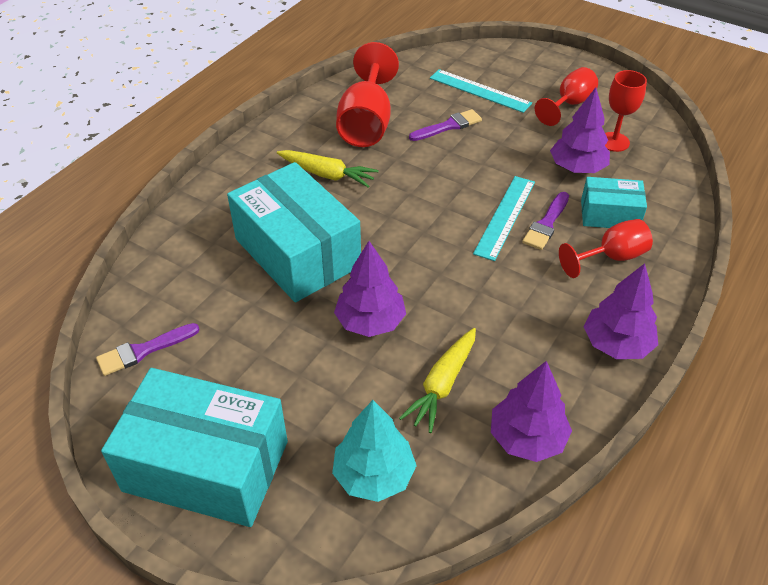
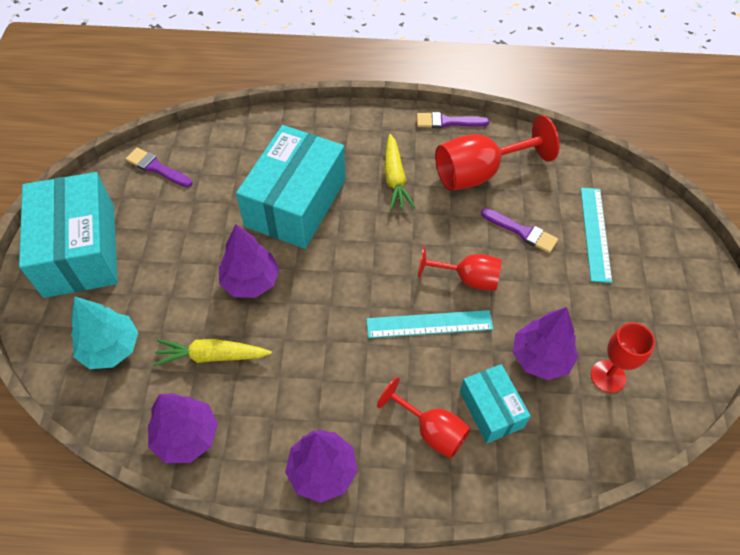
camera: 60 degrees right, 10 degrees up
purple brush [522,192,569,250] -> purple brush moved to [417,112,489,128]
red goblet [535,67,598,126] -> red goblet moved to [418,246,502,290]

